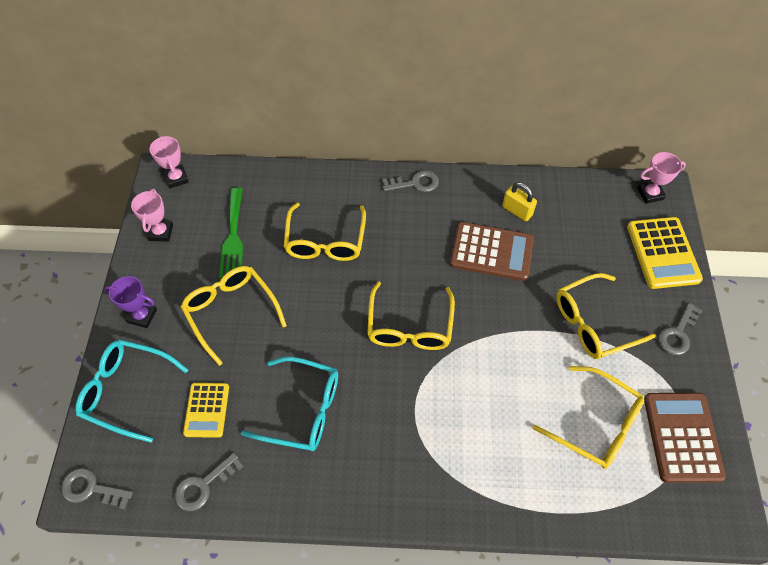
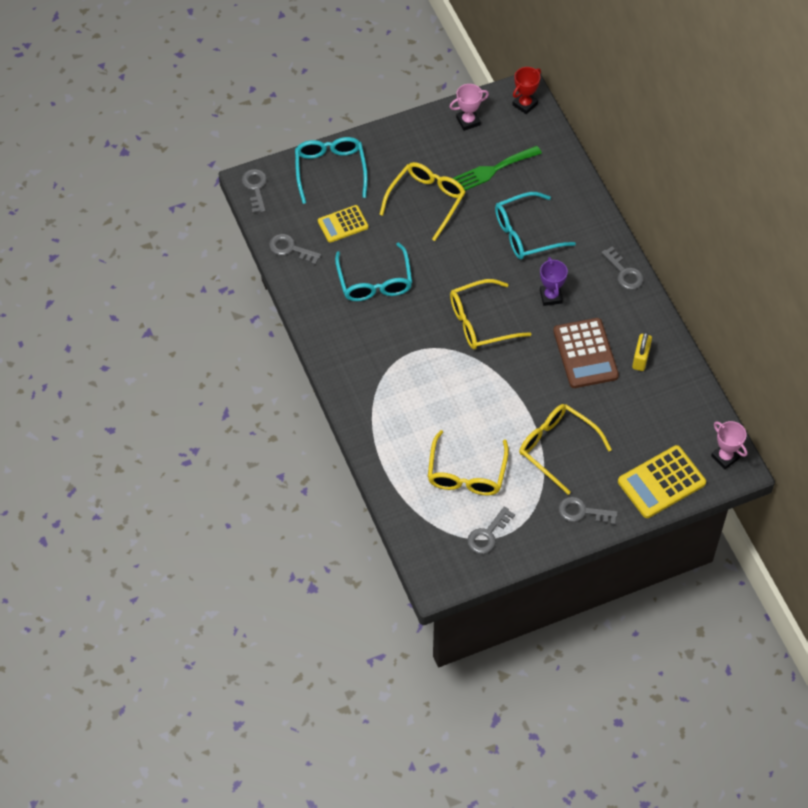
camera: 65 degrees right, 0 degrees up
purple trophy [104,276,157,328] -> purple trophy moved to [540,257,568,306]
pink trophy [149,136,189,188] -> red trophy [512,67,541,114]
yellow glasses [284,203,366,261] -> turquoise glasses [495,192,576,260]
brown calculator [644,393,726,483] -> grey key [467,506,515,554]

